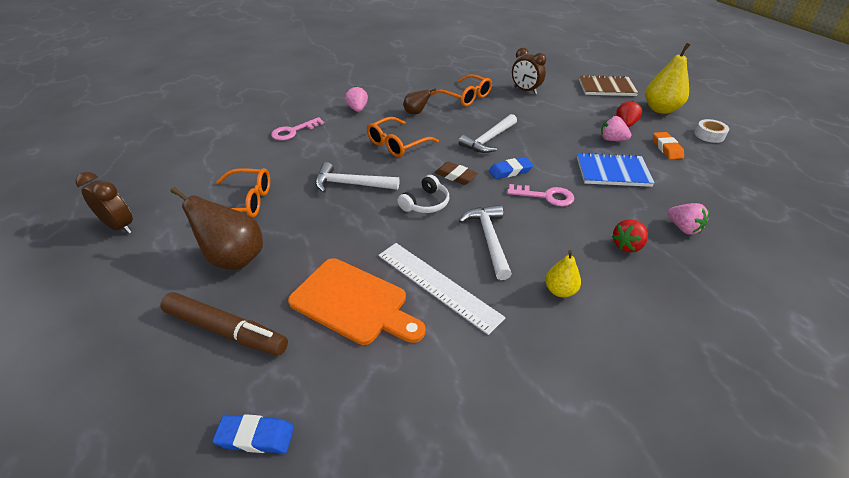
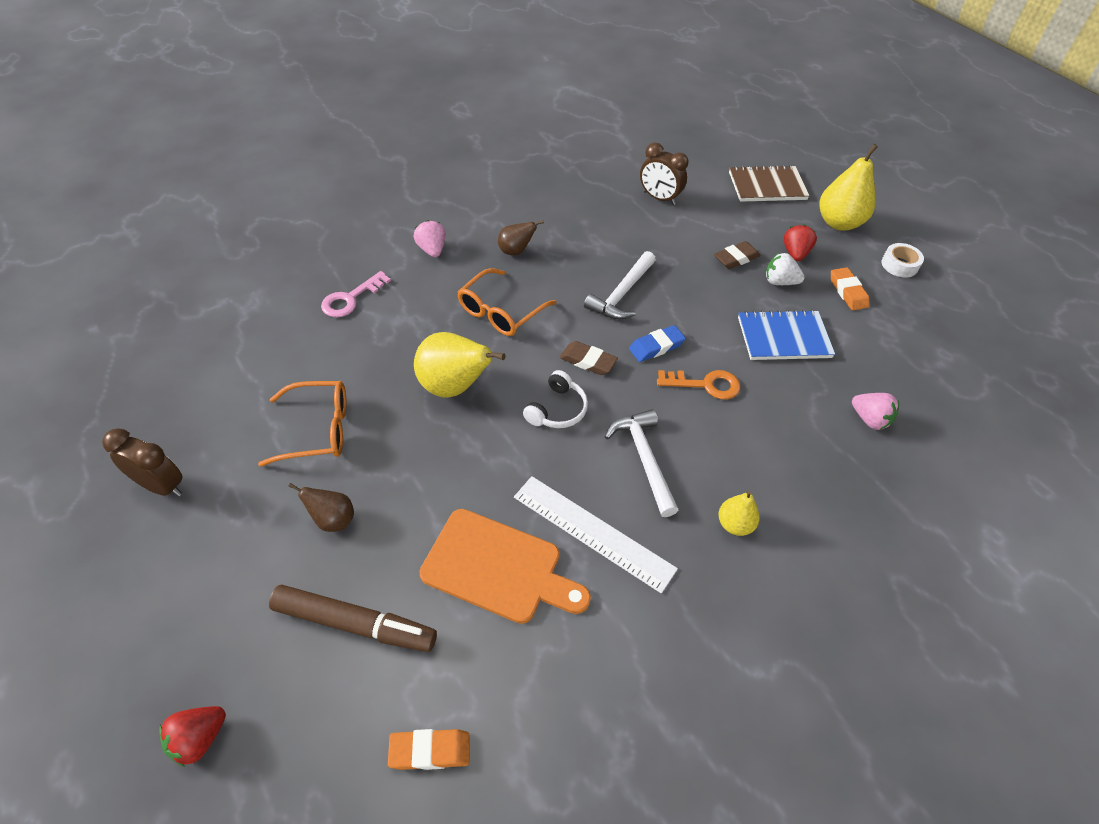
camera: 10 degrees left, 10 degrees up
brown pear [170,187,263,269] -> brown pear [288,483,354,532], size x0.55
blue eraser [212,414,294,453] -> orange eraser [388,729,470,770]
white hammer [315,162,399,193] -> yellow pear [414,332,506,398]
orange glasses [431,74,492,107] -> none
pink key [507,184,574,206] -> orange key [657,370,740,400]
pink strawberry [601,116,631,141] -> white strawberry [766,253,805,285]
red strawberry [612,219,648,253] -> red strawberry moved to [159,706,226,767]
none -> brown eraser [714,241,761,269]

